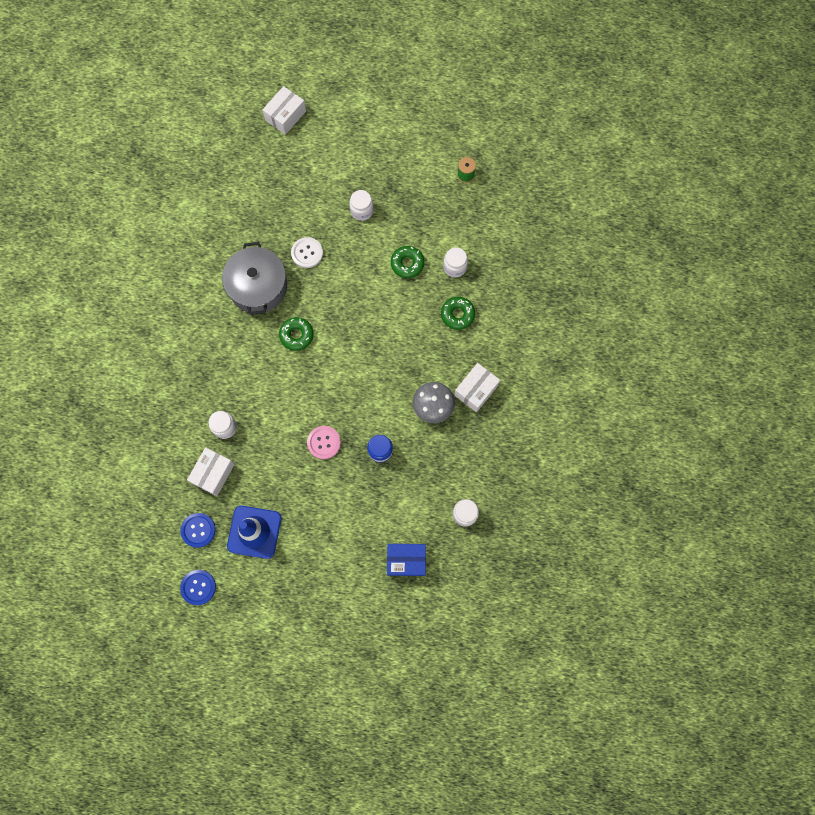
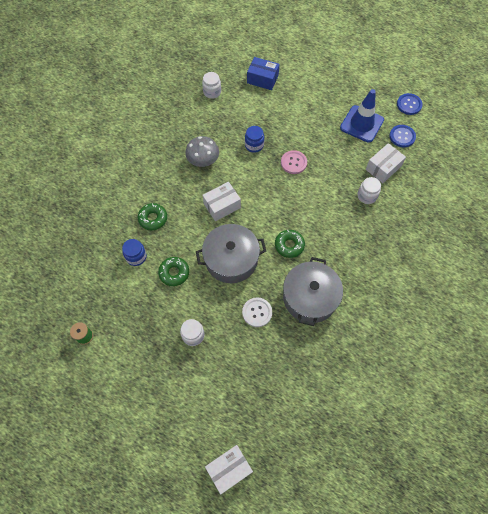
camera: 160 degrees left, 10 degrees down
white jar [443,247,468,277] -> blue jar [122,239,147,266]
white box [454,363,500,412] -> white box moved to [202,182,241,221]
none -> grey pot [196,224,266,283]

